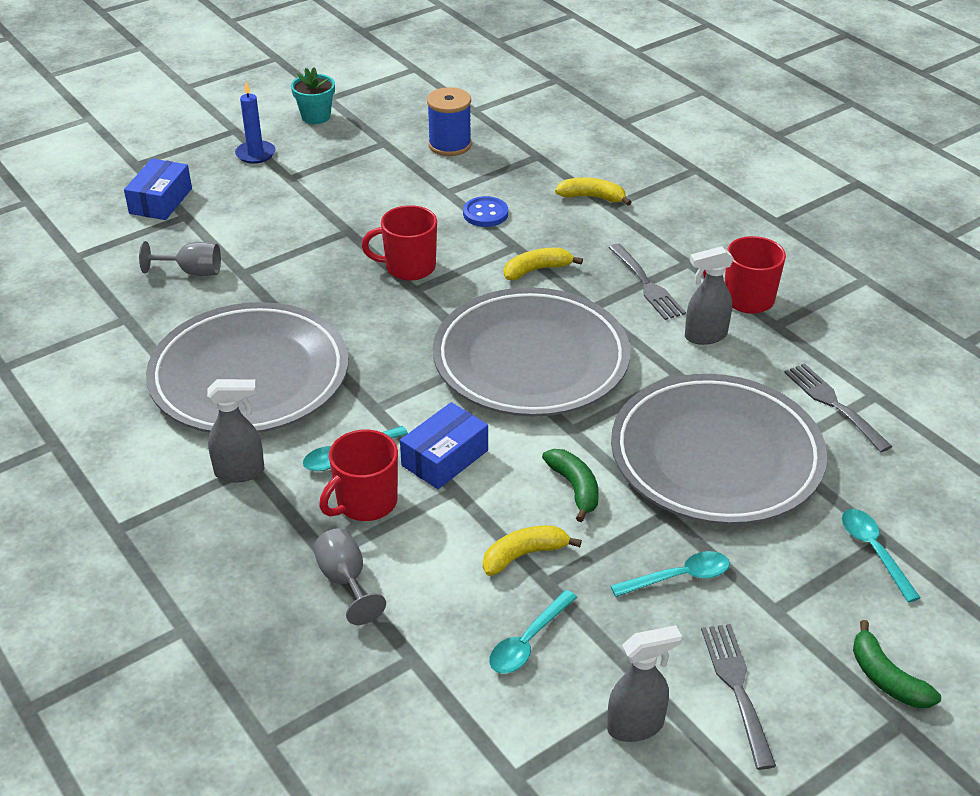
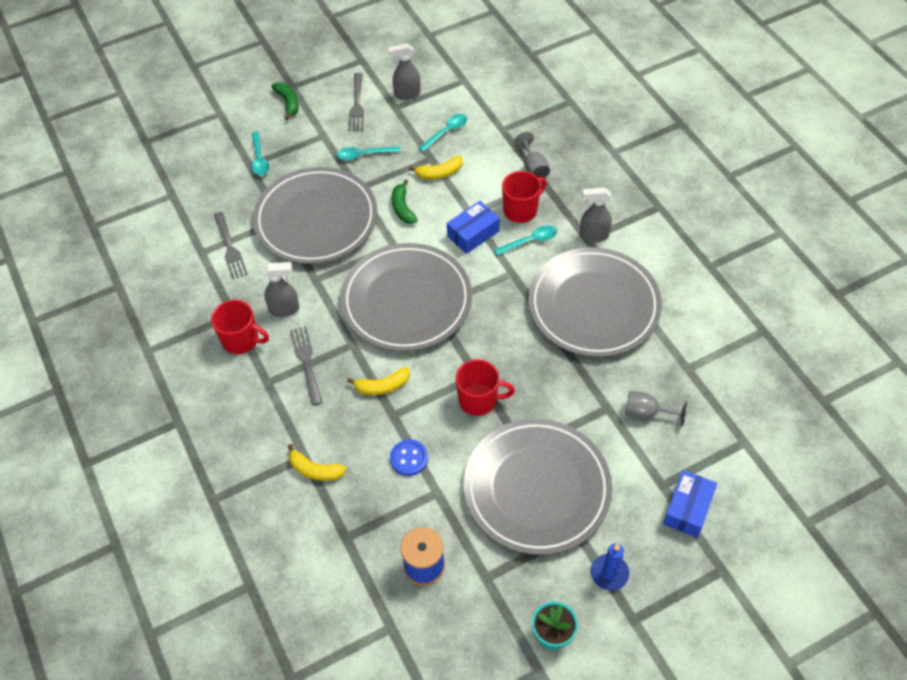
camera: 170 degrees left, 15 degrees up
none -> grey plate [464,419,612,555]

